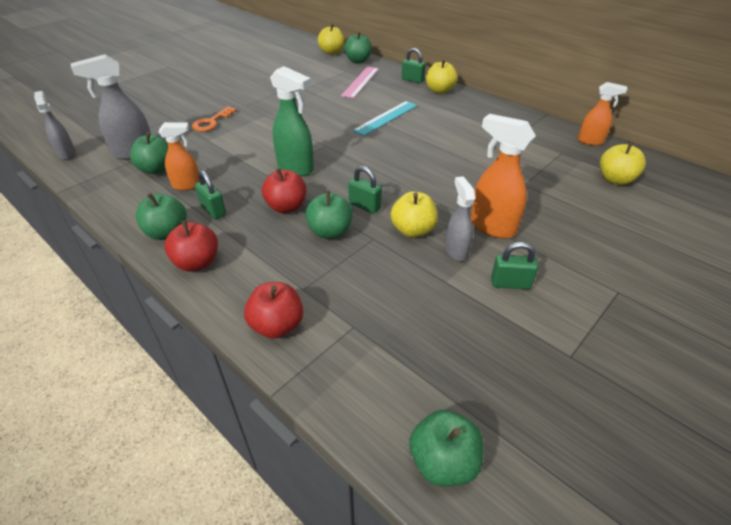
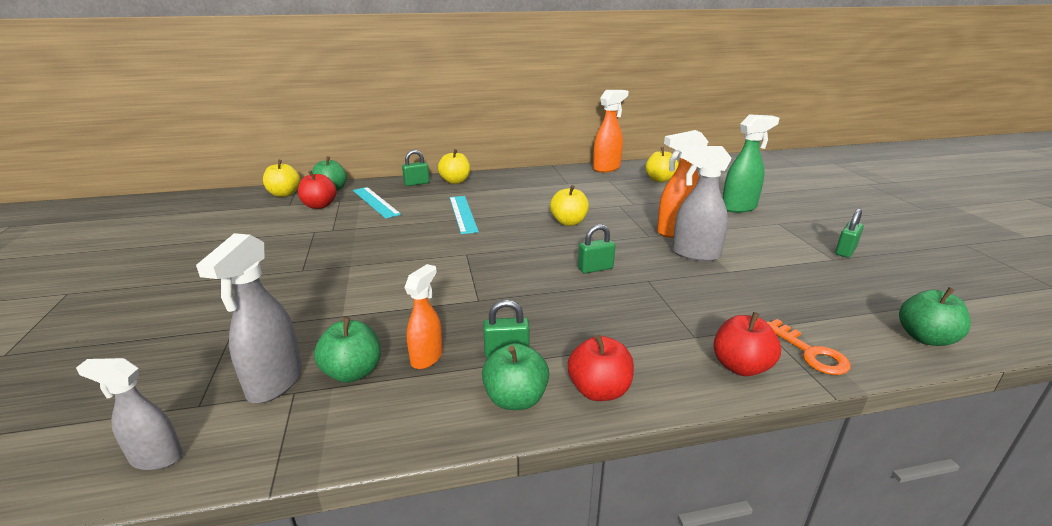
camera: 55 degrees left, 15 degrees down
orange key [192,107,237,132] -> orange key moved to [767,319,851,375]
red apple [262,168,306,213] -> red apple moved to [298,171,337,209]
green spray bottle [270,66,314,176] -> green spray bottle moved to [722,114,779,213]
green apple [305,191,353,239] -> none
pink ruler [341,67,379,98] -> turquoise ruler [353,187,401,219]
yellow apple [390,191,438,238] -> yellow apple moved to [550,185,589,226]
grey spray bottle [445,176,476,261] -> grey spray bottle [672,146,731,262], size x1.55
green padlock [491,242,538,289] -> green padlock moved to [835,209,864,258]
orange spray bottle [578,82,627,146] -> orange spray bottle [593,90,628,173], size x1.55

